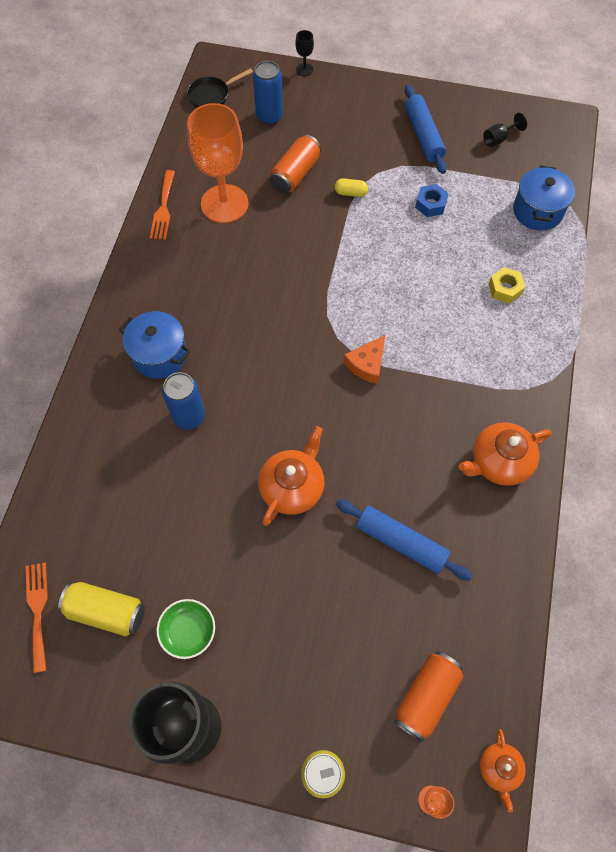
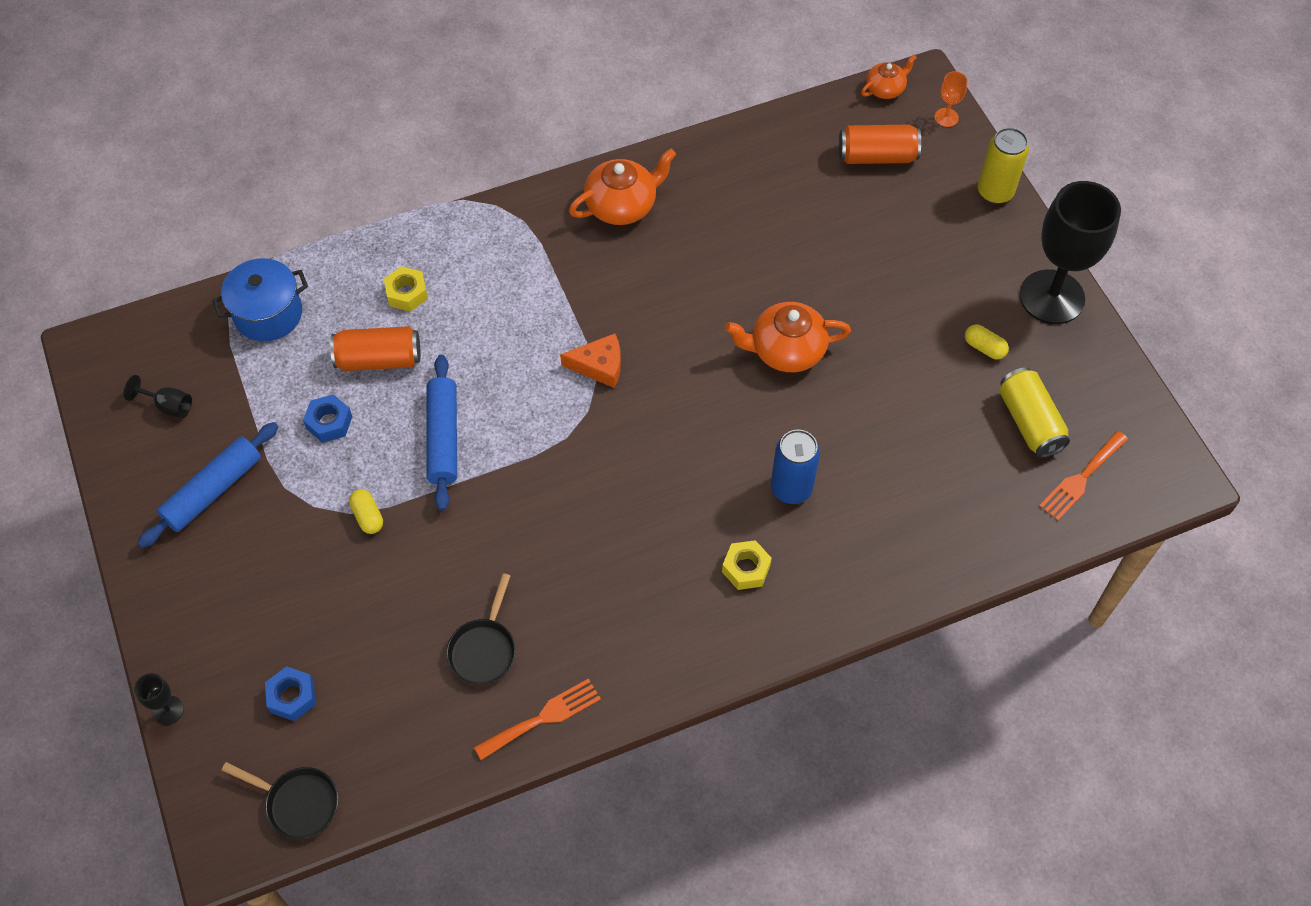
camera: 125 degrees left, 5 degrees down
blue pot [119,311,191,379] -> yellow nut [722,540,772,590]
green bowl [157,599,215,659] -> yellow capsule [965,324,1009,359]
orange goblet [187,103,248,223] -> black pan [446,573,516,685]
blue can [253,61,283,125] -> blue nut [265,666,316,721]
orange can [270,135,321,193] -> orange can moved to [330,326,421,371]
blue rolling pin [336,499,473,581] -> blue rolling pin moved to [426,355,457,511]
orange teapot [459,422,552,486] -> orange teapot turned 60 degrees counterclockwise [569,148,676,225]

